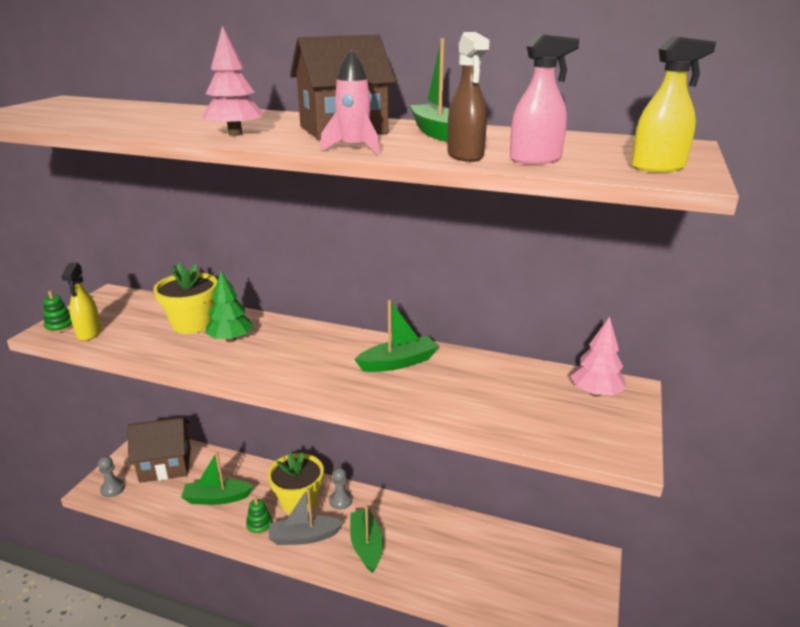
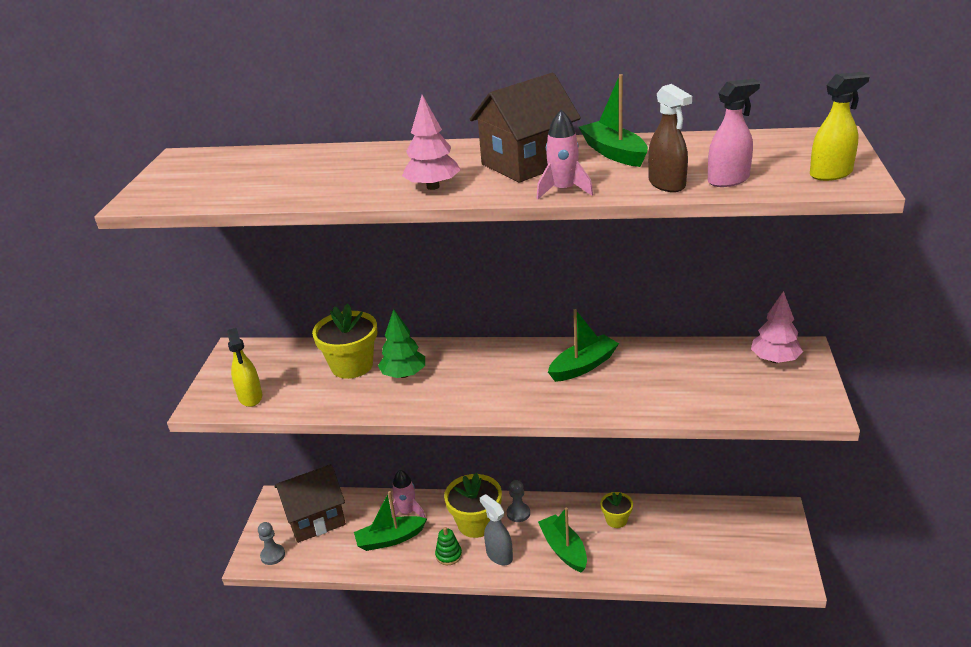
camera: 10 degrees left, 5 degrees up
green stacking toy [44,291,73,333] -> none
grey boat [269,488,344,545] -> grey spray bottle [480,494,513,565]
none -> pink rocket [390,470,426,518]
none -> yellow flower pot [600,492,633,528]

